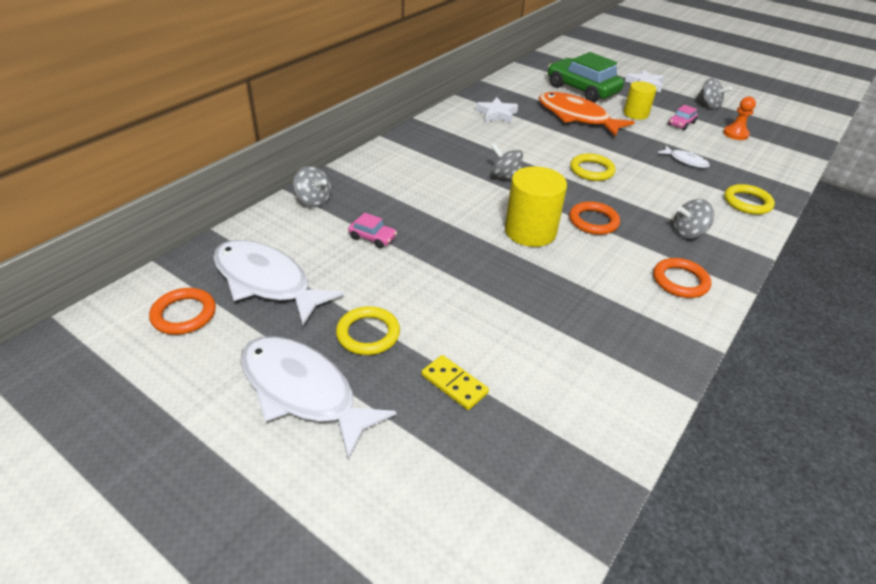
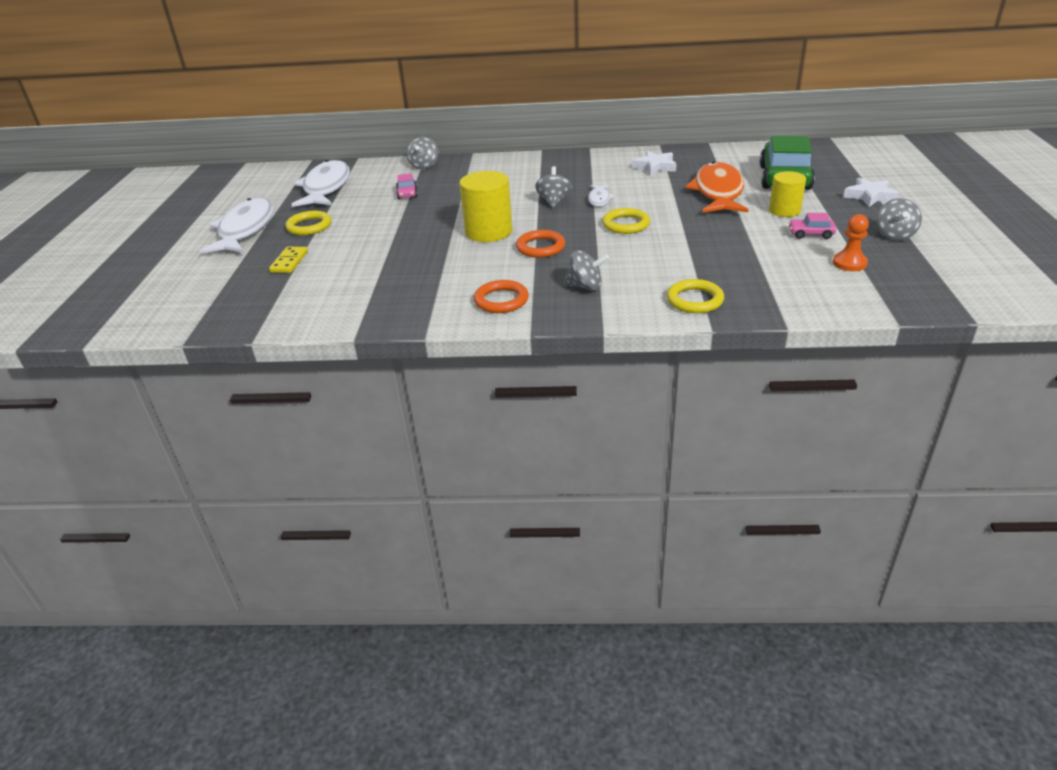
camera: 60 degrees right, 5 degrees down
orange ring [149,288,216,335] -> none
white fish [658,145,710,168] -> white fish moved to [588,185,615,207]
grey spinning top [673,199,714,239] -> grey spinning top turned 150 degrees clockwise [564,250,610,290]

